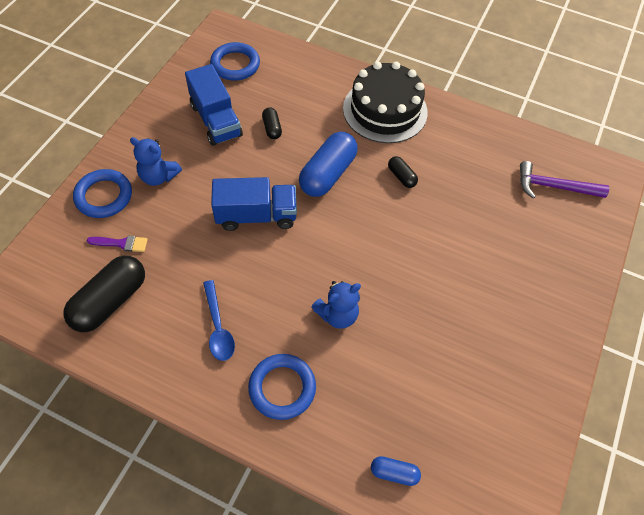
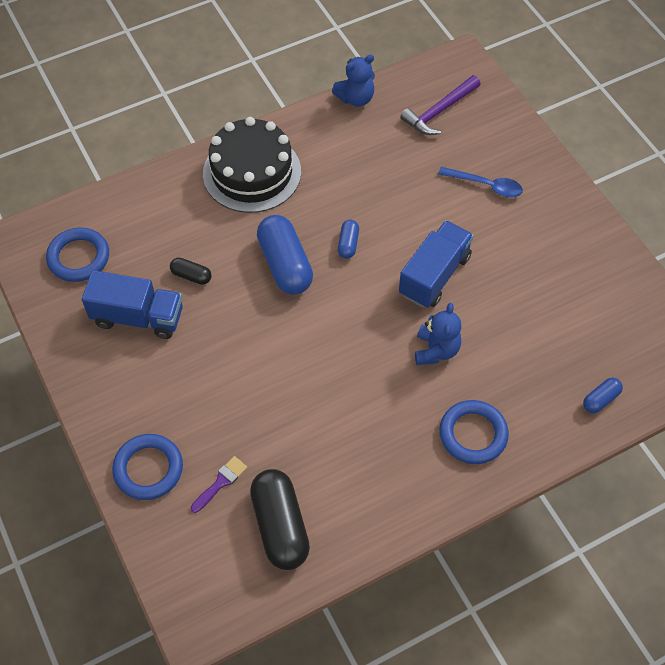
camera: 50 degrees left, 0 degrees up
blue teddy bear [130,137,182,186] -> blue teddy bear moved to [332,55,375,107]
blue spoon [203,280,235,361] -> blue spoon moved to [438,167,523,197]
blue truck [211,177,297,231] -> blue truck moved to [399,220,474,308]
black capsule [388,156,418,188] -> none
none -> blue capsule [338,220,359,259]

